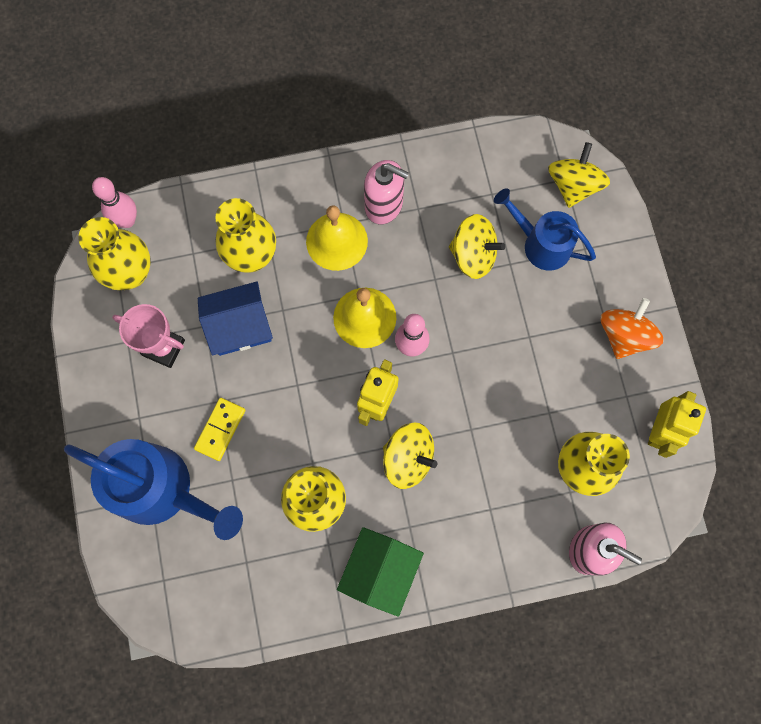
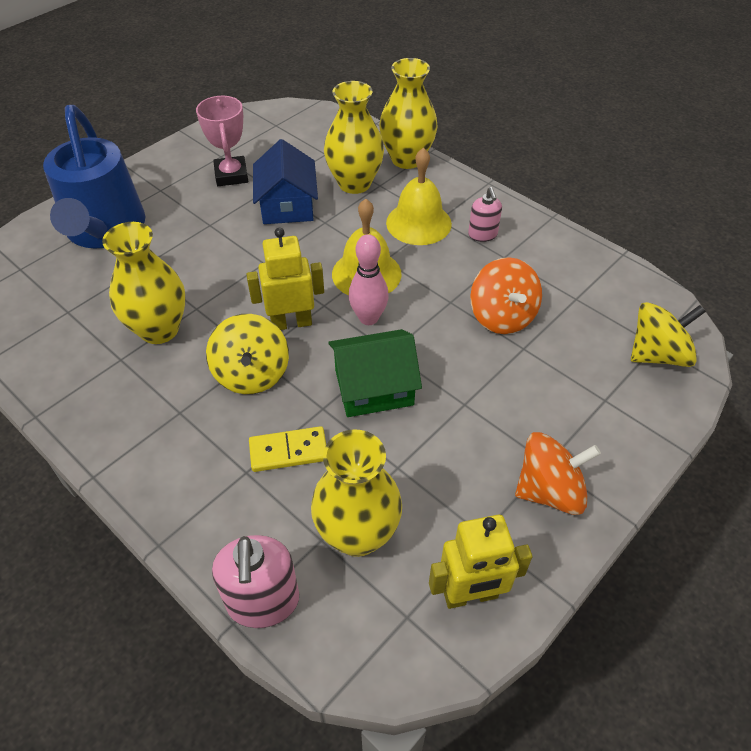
camera: 55 degrees right, 25 degrees down
yellow vase [78,217,151,290] -> yellow vase moved to [379,58,438,169]
pink bowling pin [92,177,137,228] -> none
yellow domino [194,398,245,461] -> yellow domino moved to [249,426,326,472]
blue house [198,281,273,356] -> blue house turned 45 degrees clockwise [253,139,318,224]
green house [337,527,424,617] -> green house moved to [328,329,422,417]
pink soap dispenser [364,160,409,224] -> pink soap dispenser [468,187,502,242], size x0.60
yellow spinning top [449,214,505,279] -> orange spinning top [470,257,542,334]
blue watering can [494,188,596,271] -> none

